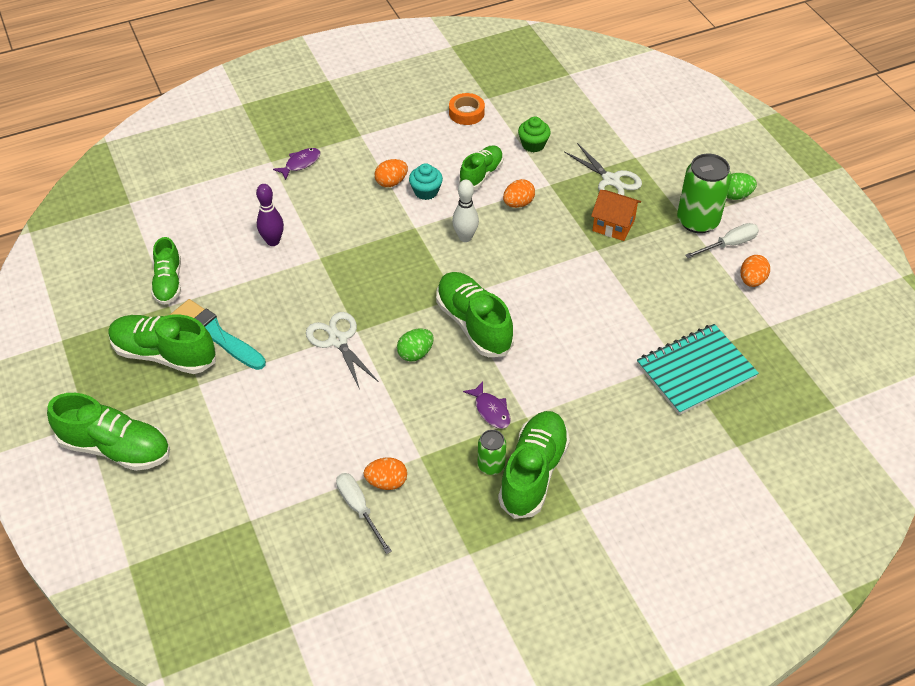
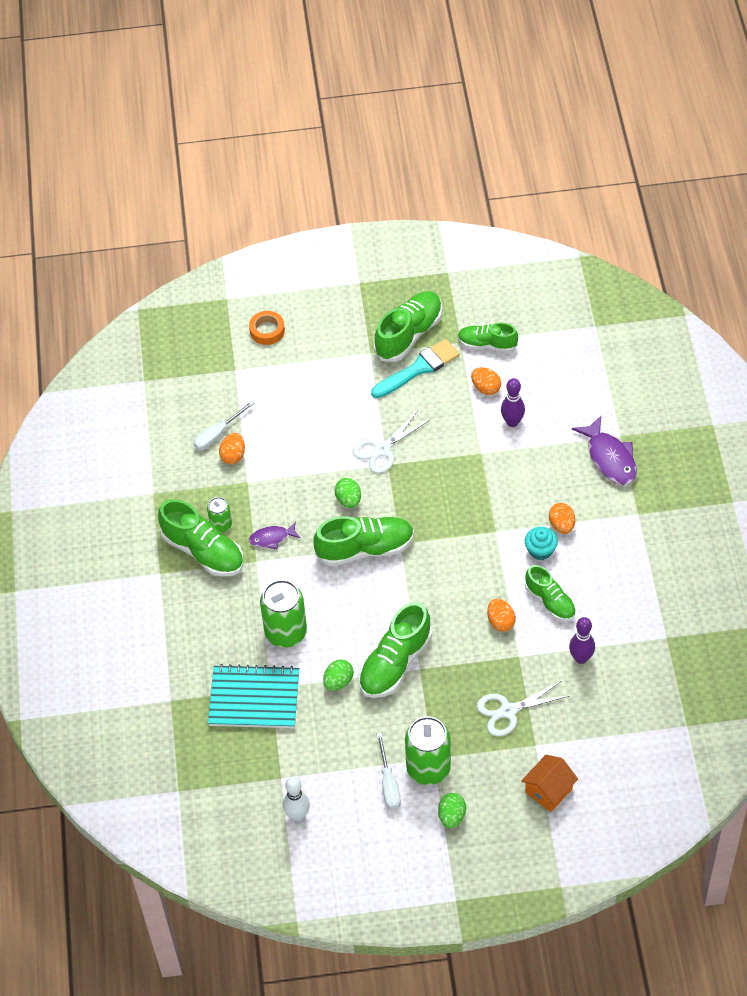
camera: 110 degrees right, 5 degrees up
green shoe [47,393,170,471] -> green shoe moved to [359,602,432,698]
purple fish [273,148,320,180] -> purple fish [572,416,637,485], size x1.73
white scissors [306,312,379,390] -> white scissors turned 150 degrees clockwise [353,411,430,473]
white screwdriver [336,473,392,554] -> white screwdriver turned 150 degrees clockwise [193,401,254,450]
orange tape [449,93,485,125] -> orange tape moved to [249,311,285,345]
white bowling pin [452,180,479,242] -> white bowling pin moved to [283,777,310,821]
green cupcake [518,117,551,152] -> purple bowling pin [569,617,595,664]
orange house [591,190,641,241] -> orange house moved to [521,755,578,812]
turquoise notebook [637,324,759,415] -> turquoise notebook turned 75 degrees counterclockwise [208,664,299,728]
orange egg [741,255,770,287] -> orange egg moved to [471,367,501,395]
none -> green can [260,580,307,648]
none -> green egg [323,659,354,691]

